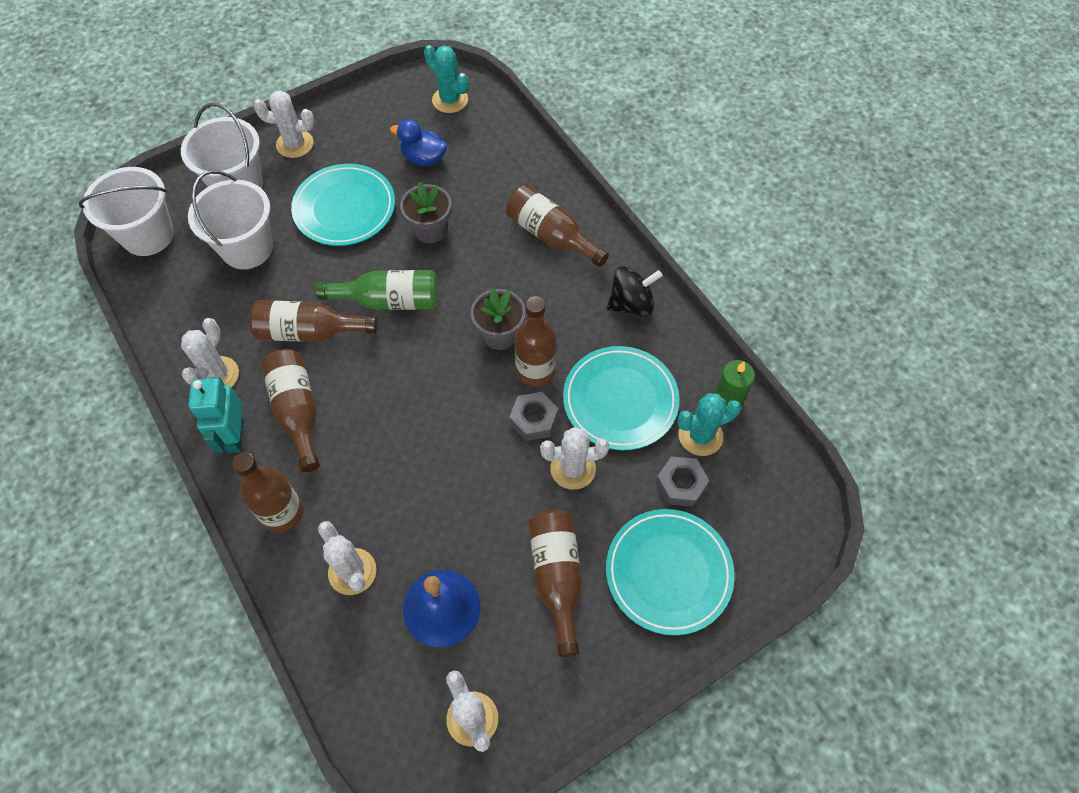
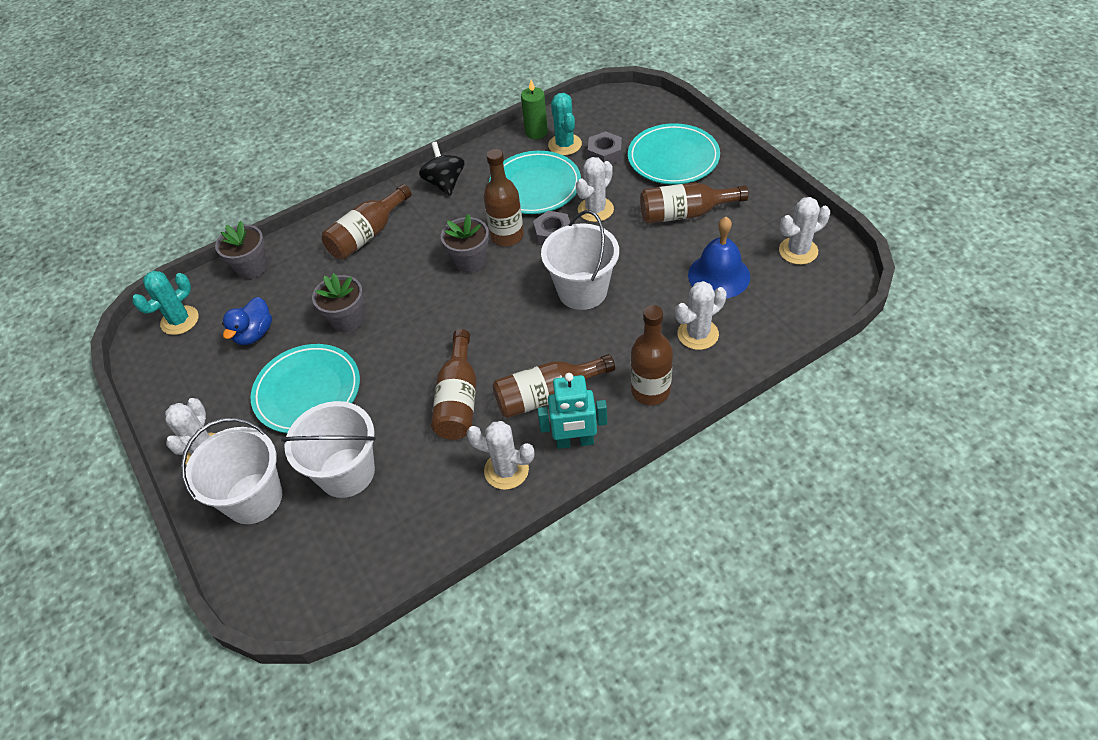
camera: 85 degrees left, 10 degrees down
white bucket [79,167,174,256] -> white bucket moved to [541,210,619,310]
green bottle [315,270,438,310] -> none
white cactus [540,427,610,490] -> white cactus turned 45 degrees clockwise [576,157,614,222]
none -> grey flower pot [215,221,267,279]

